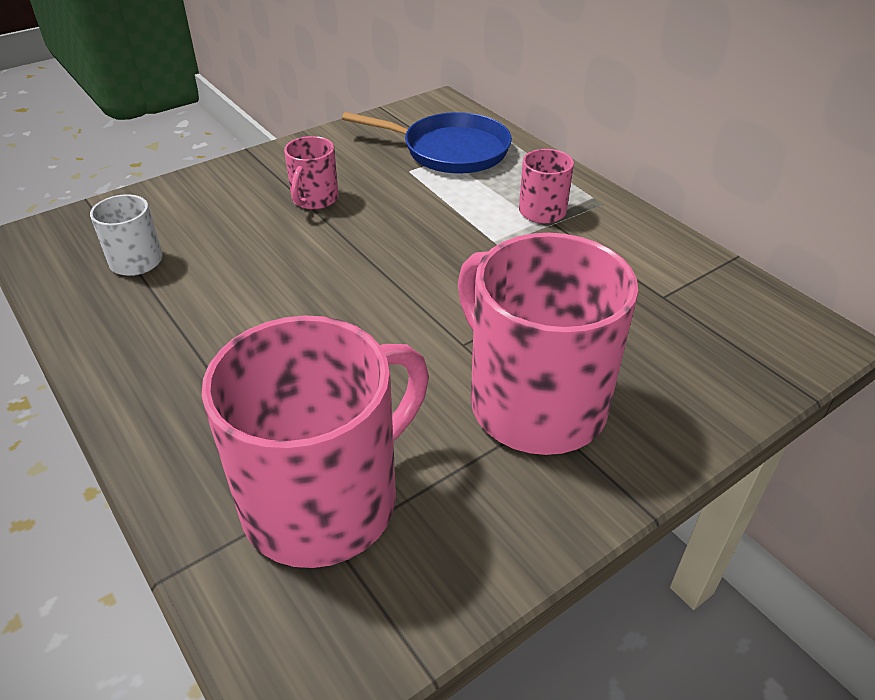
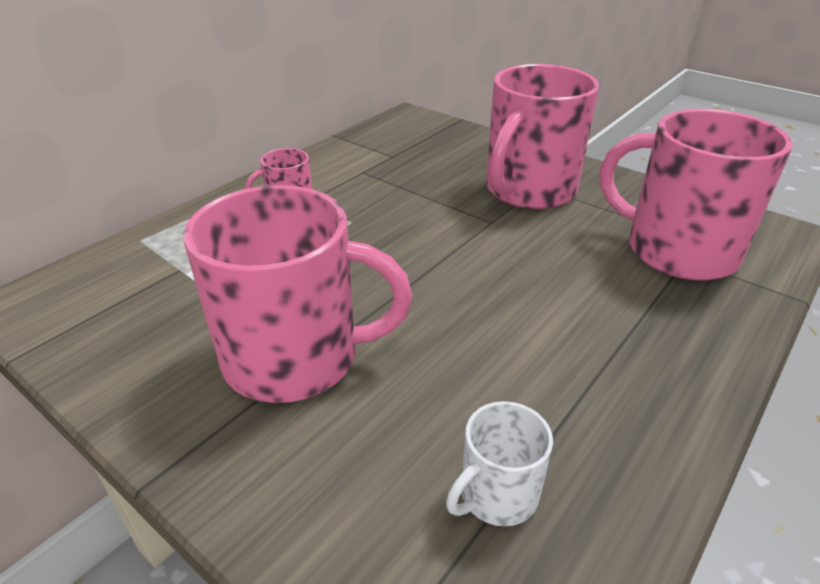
camera: 105 degrees left, 5 degrees down
pink mug [284,136,339,210] -> pink mug [184,185,412,403], size x2.14
blue pan [342,112,512,173] -> none

